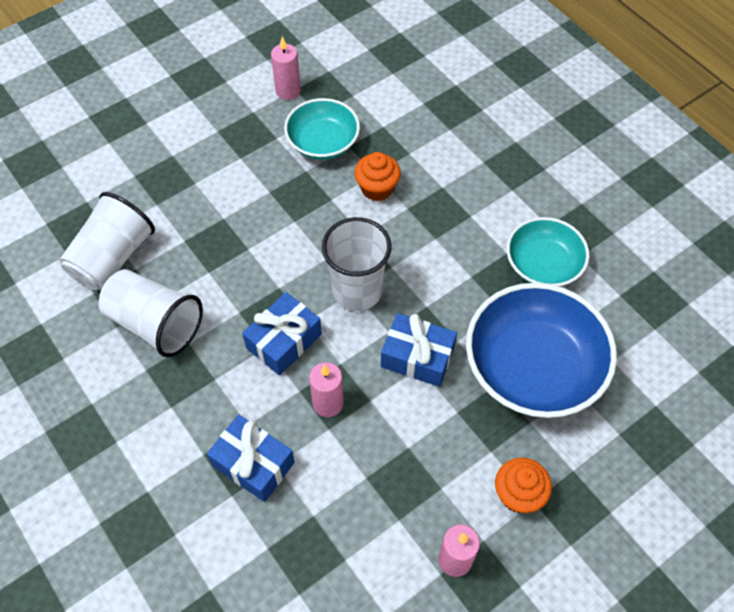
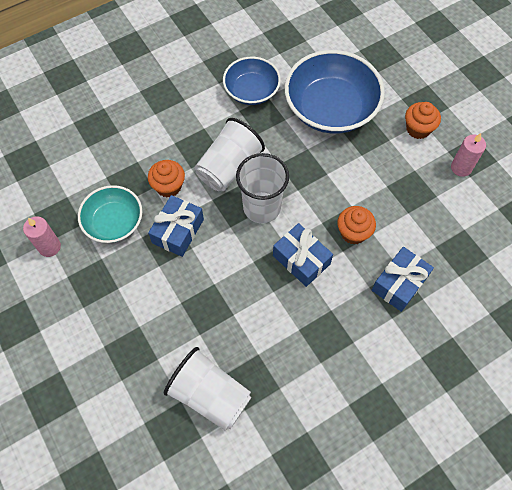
camera: 85 degrees left, 5 degrees up
white cup [99,269,203,358] -> white cup moved to [195,118,265,191]
pink candle [309,362,344,417] -> orange cupcake [337,206,376,245]
blue gift [381,313,457,387] -> blue gift moved to [148,195,204,257]
turquoise bowl [507,217,589,287] -> blue bowl [223,57,281,105]

